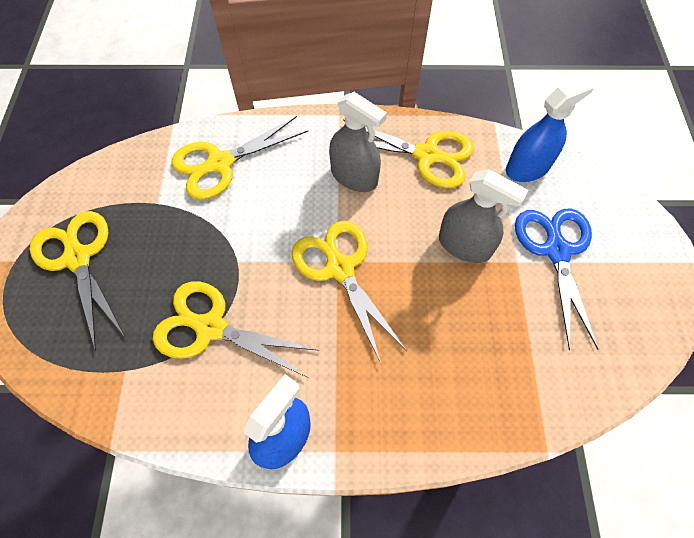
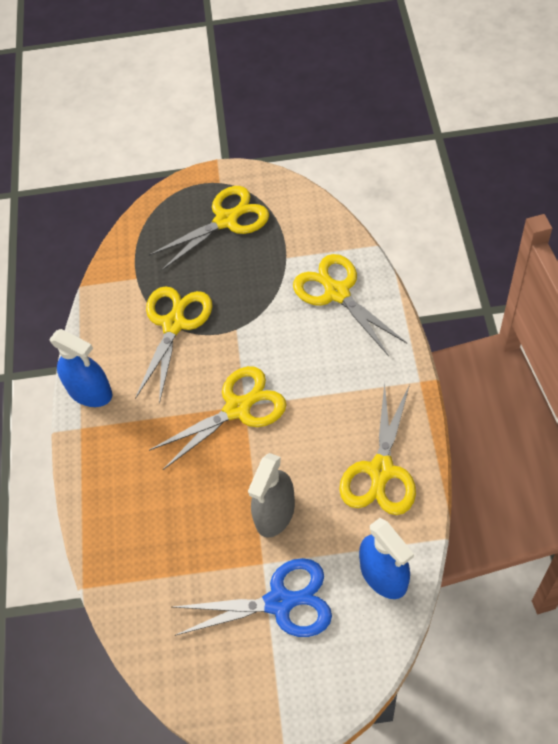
camera: 90 degrees right, 5 degrees down
grey spray bottle [329,92,387,192] -> none

